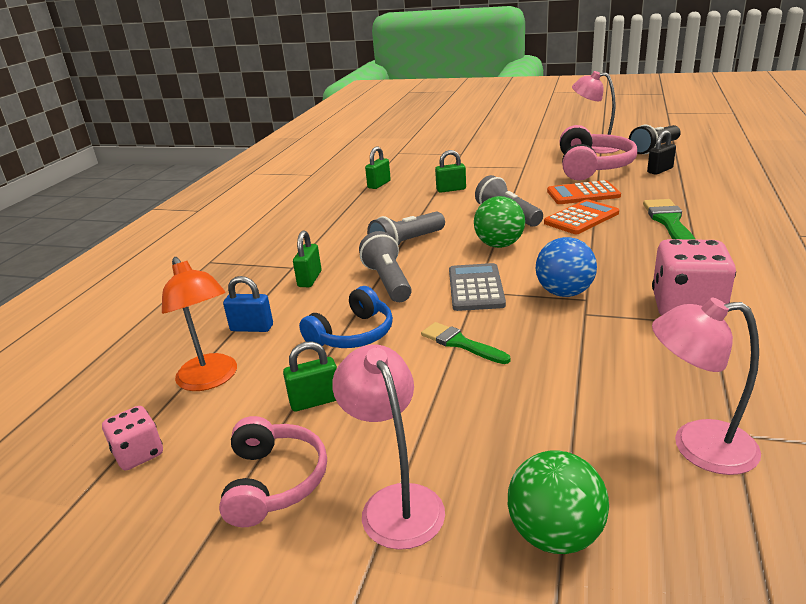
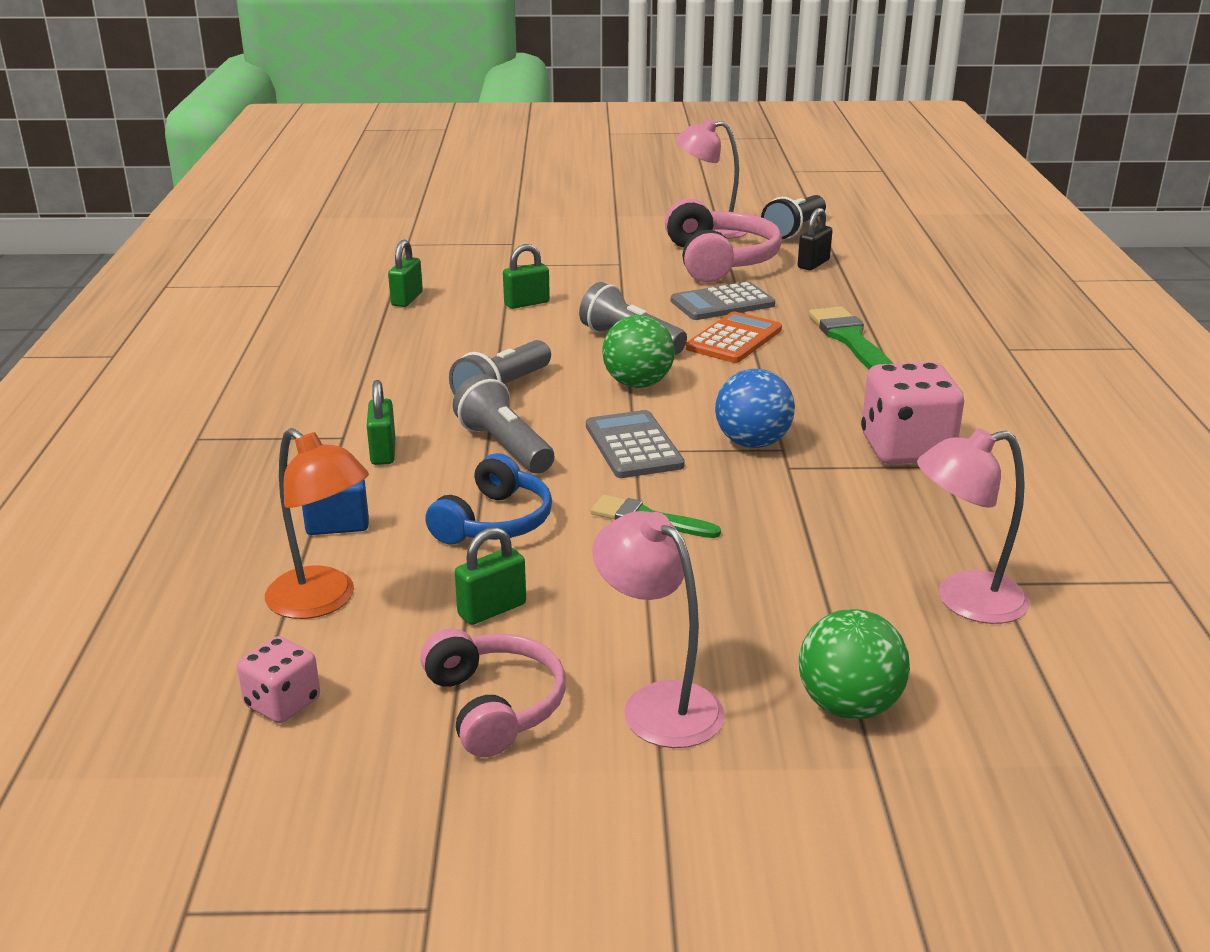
camera: 20 degrees left, 0 degrees up
orange calculator [547,180,621,204] -> grey calculator [671,282,775,320]

